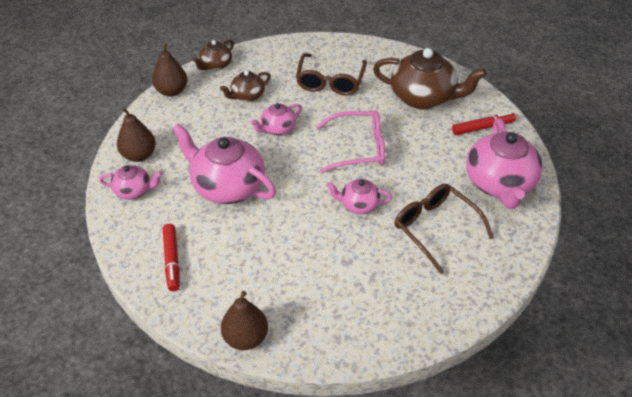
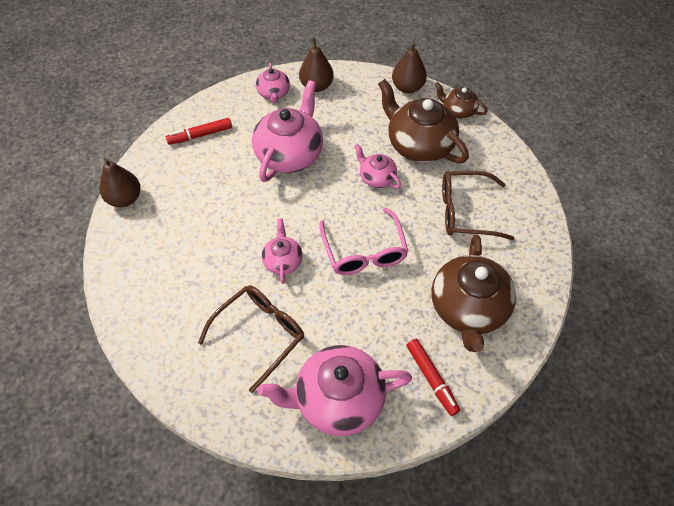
camera: 80 degrees right, 10 degrees up
brown teapot [220,71,271,102] -> brown teapot [378,79,469,163], size x1.92

